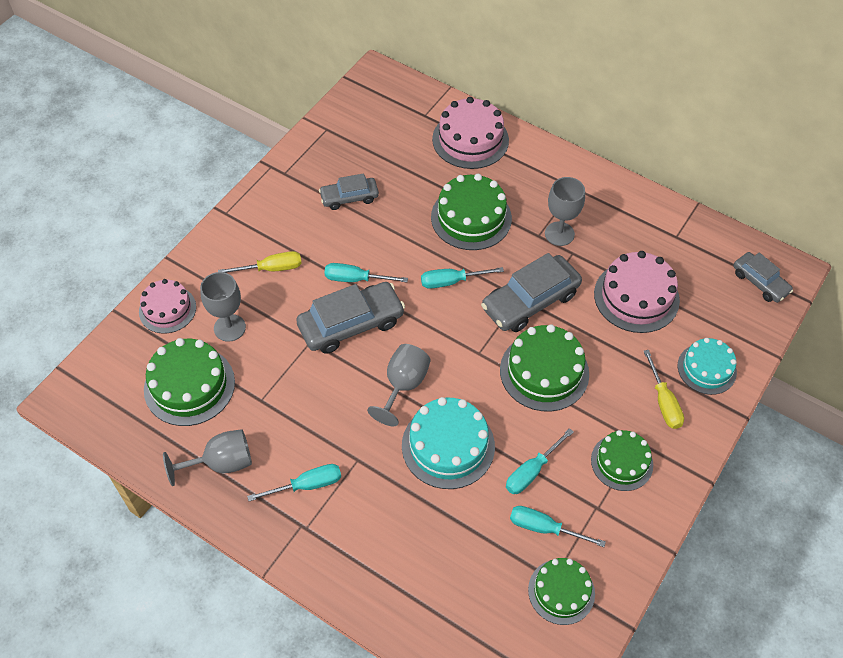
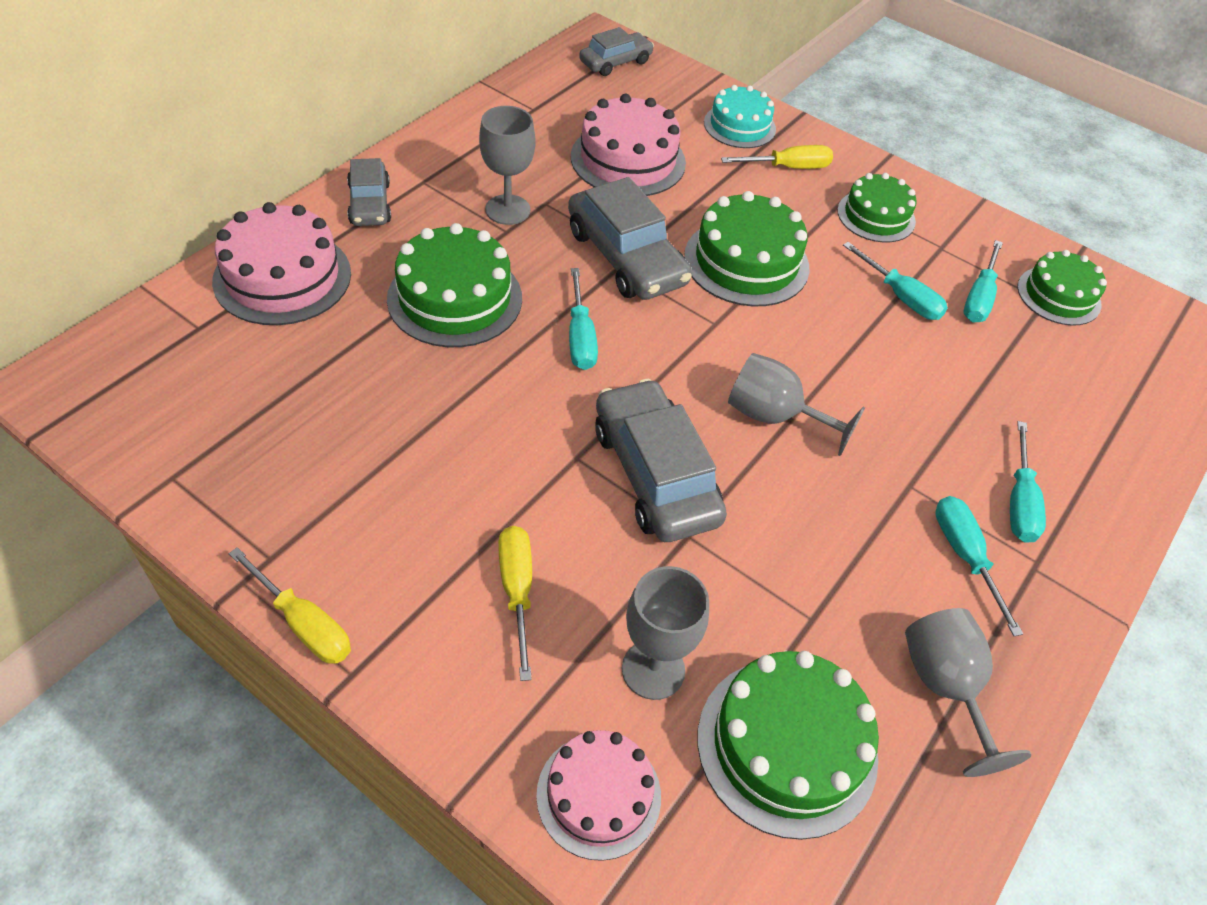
camera: 90 degrees left, 5 degrees down
grey car [319,173,379,210] -> grey car moved to [347,158,391,226]
turquoise screwdriver [324,263,408,282] -> turquoise screwdriver moved to [1010,421,1046,543]
turquoise cake [402,397,495,489] -> none
none -> yellow screwdriver [229,547,351,664]

